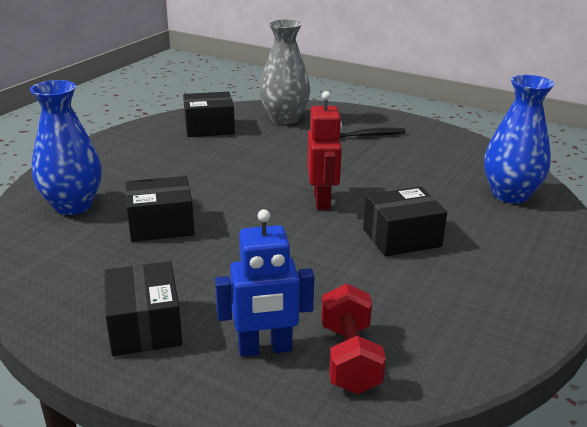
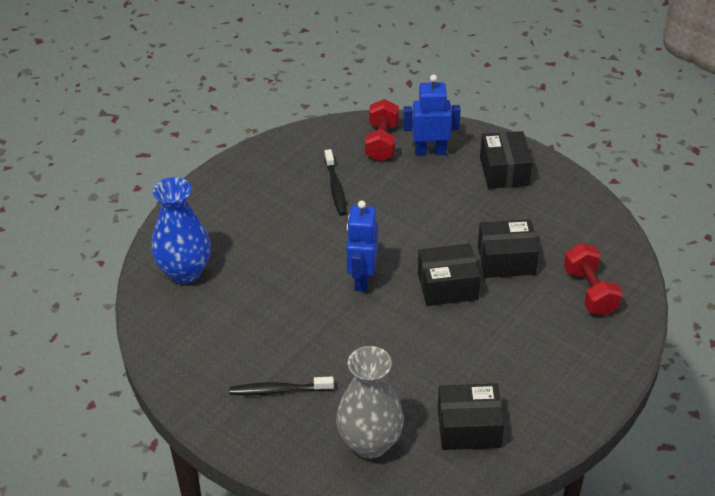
camera: 170 degrees left, 15 degrees up
blue vase [30,80,102,215] -> red dumbbell [564,243,622,316]
red robot [307,91,342,210] -> blue robot [346,200,378,292]
black box [363,187,447,256] -> black box moved to [418,244,481,306]
none -> black toothbrush [324,149,347,216]

